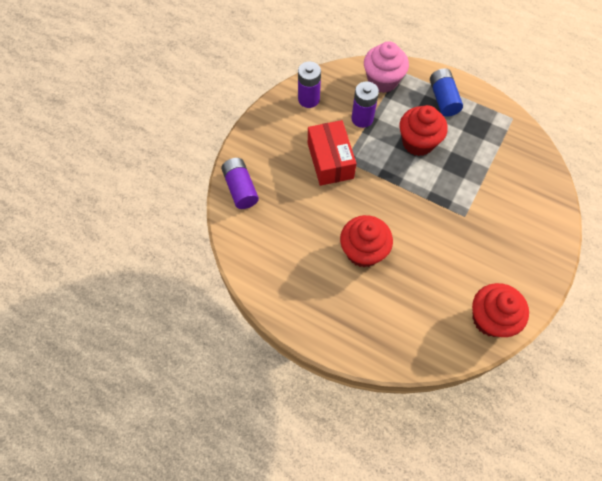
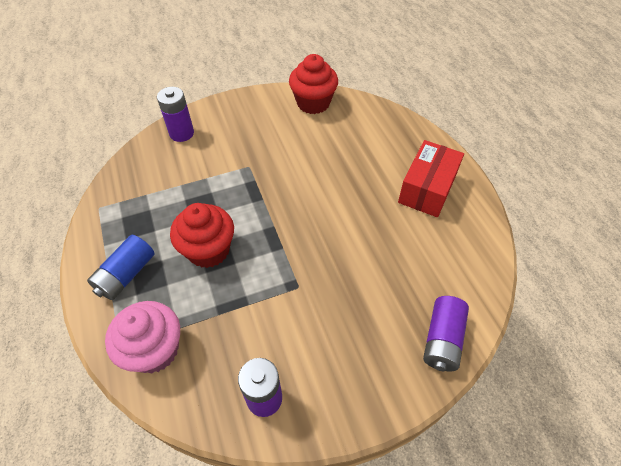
camera: 140 degrees left, 10 degrees down
red box [308,120,357,186] -> red box moved to [398,140,464,217]
red cupcake [340,215,393,268] -> none
purple battery [352,81,379,128] -> purple battery moved to [157,87,194,142]

